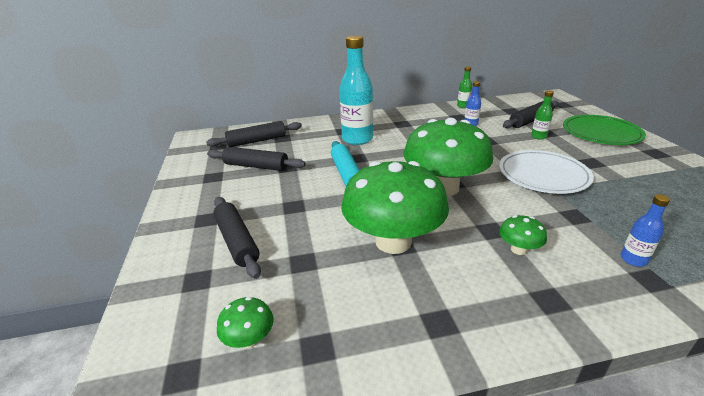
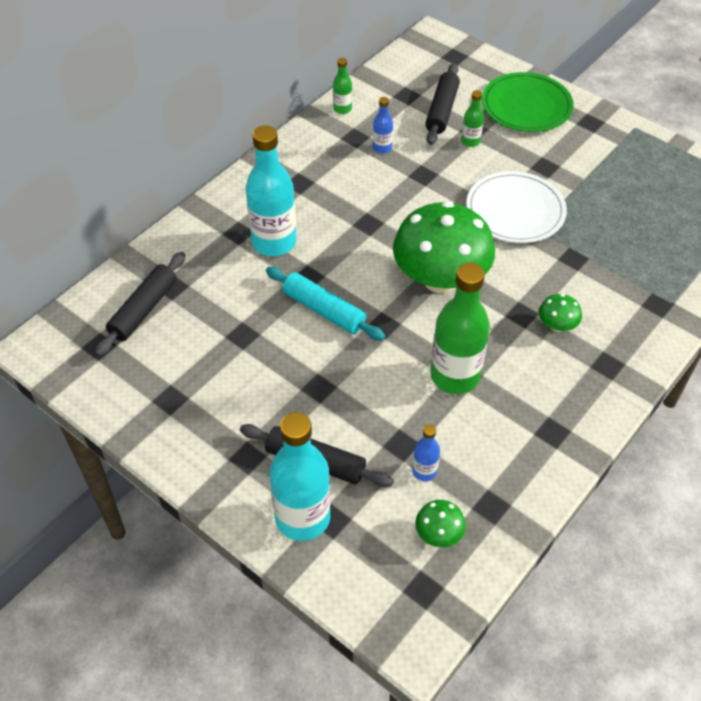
camera: 40 degrees left, 20 degrees up
black rolling pin [207,147,306,171] -> none
green mushroom [341,161,449,254] -> green bottle [431,263,490,394]
blue bottle [621,194,670,267] -> blue bottle moved to [412,425,440,481]
none -> turquoise bottle [269,412,330,541]

